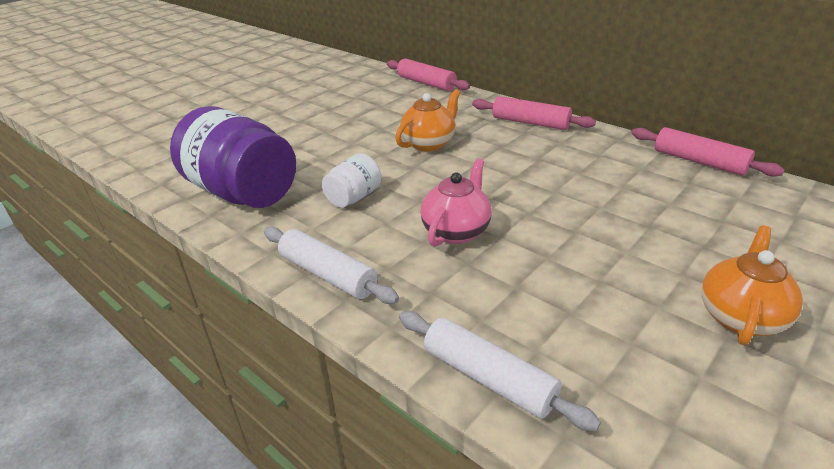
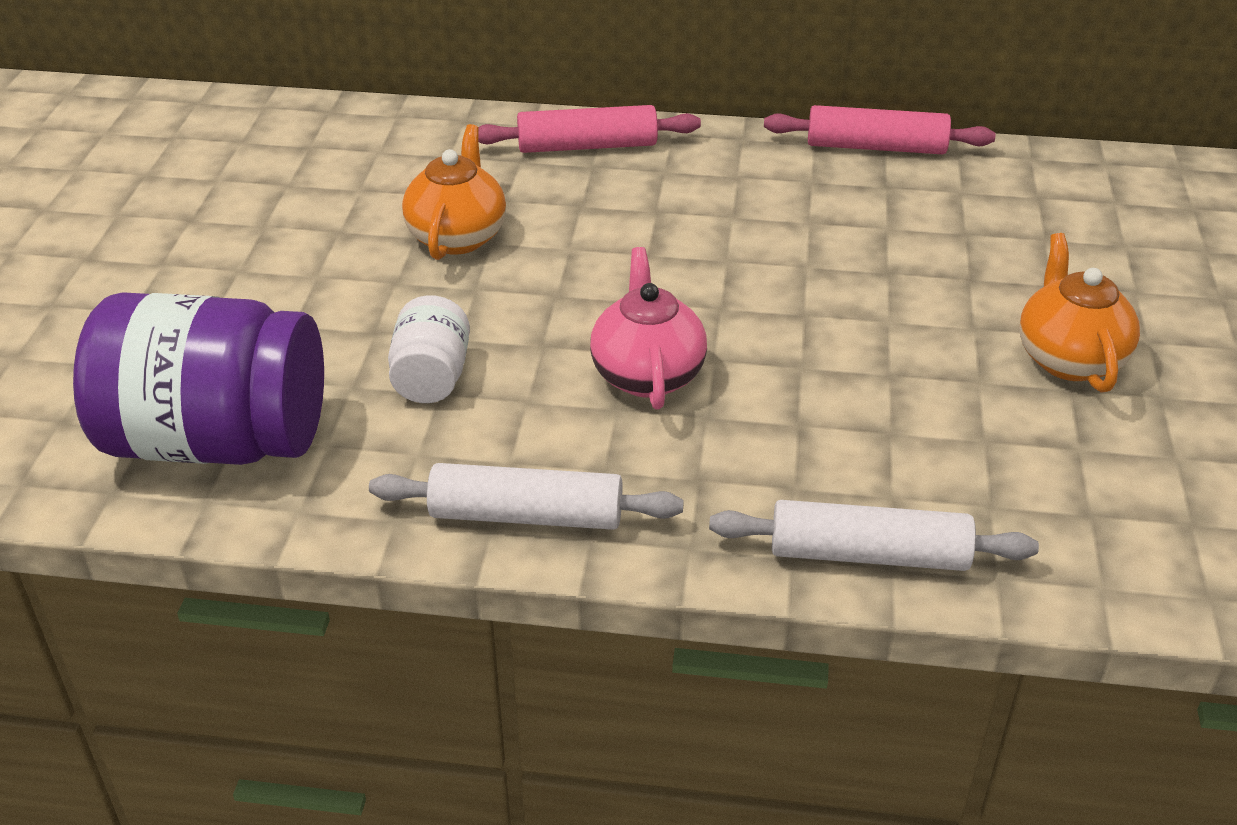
camera: 35 degrees left, 5 degrees up
pink rolling pin [387,59,470,91] -> none

